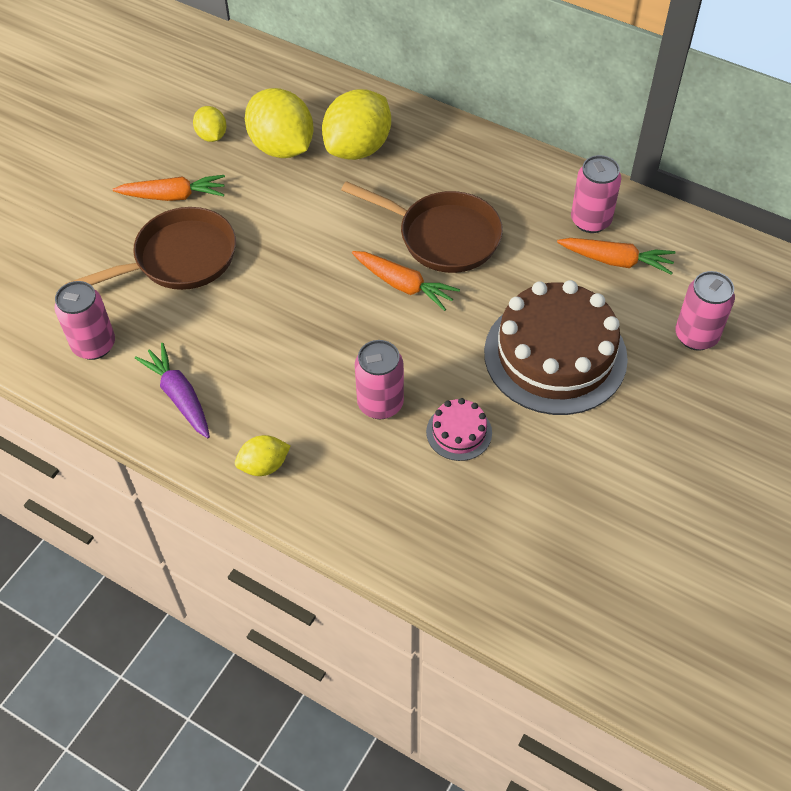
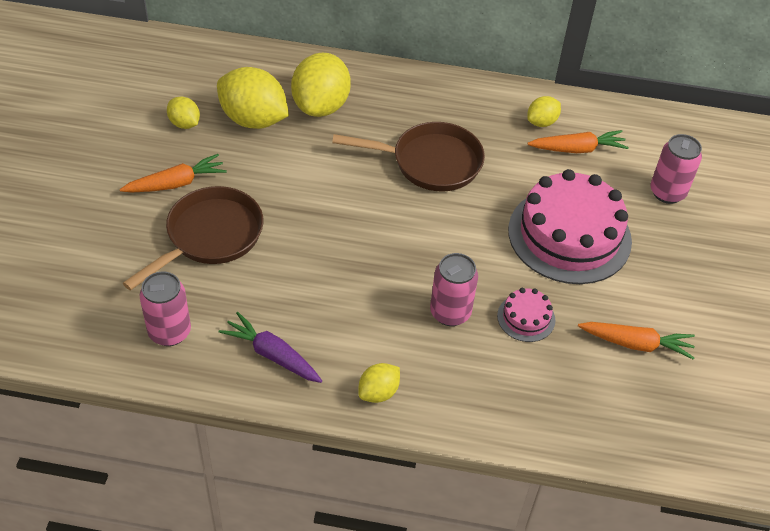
camera: 25 degrees left, 5 degrees down
orange carrot [352,251,460,311] -> orange carrot moved to [578,322,695,360]
brown cake [484,280,628,415] -> pink cake [508,169,632,284]
pink can [571,155,621,233] -> yellow lemon [527,96,561,127]

